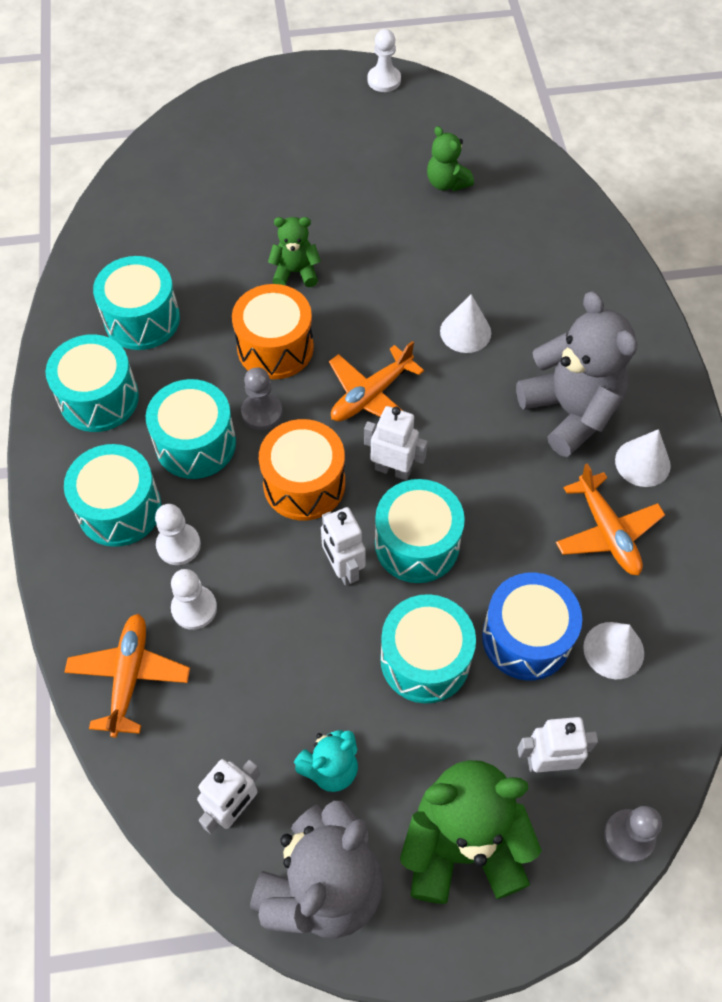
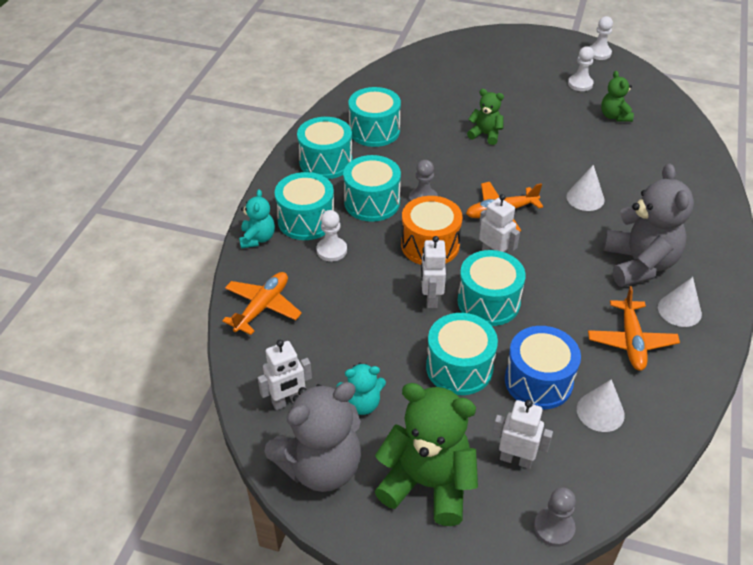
camera: 25 degrees right, 15 degrees down
white pawn [171,569,217,630] -> white pawn moved to [568,46,594,91]
orange drum [232,284,314,379] -> none
none -> turquoise teddy bear [239,189,275,249]

